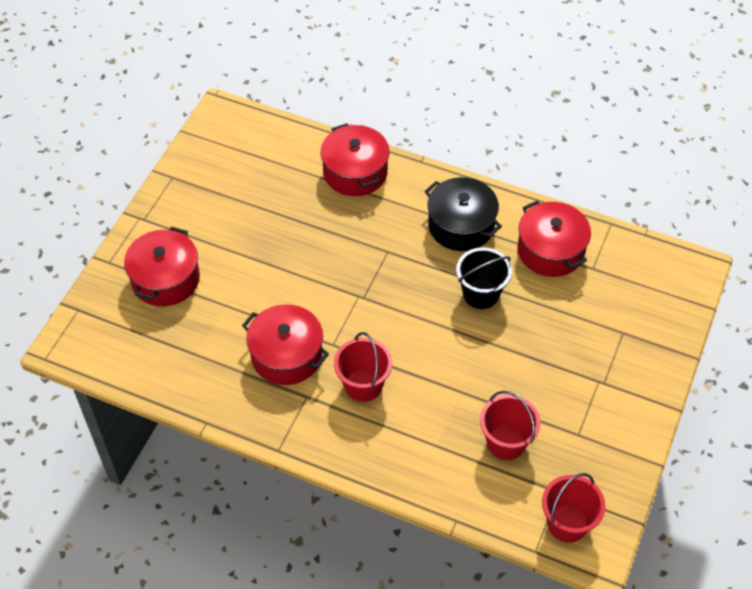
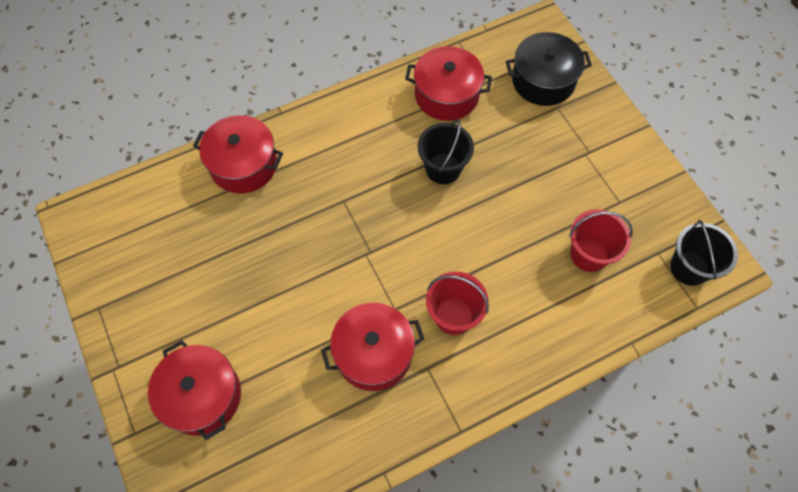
camera: 50 degrees left, 10 degrees up
black pot [424,177,502,251] -> black pot moved to [506,32,592,106]
red bucket [542,473,605,543] -> black bucket [670,220,738,286]

